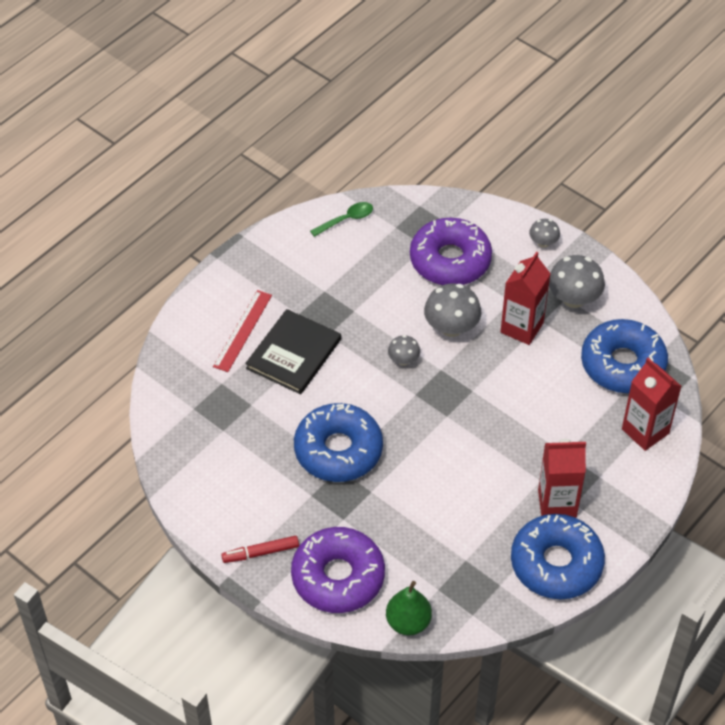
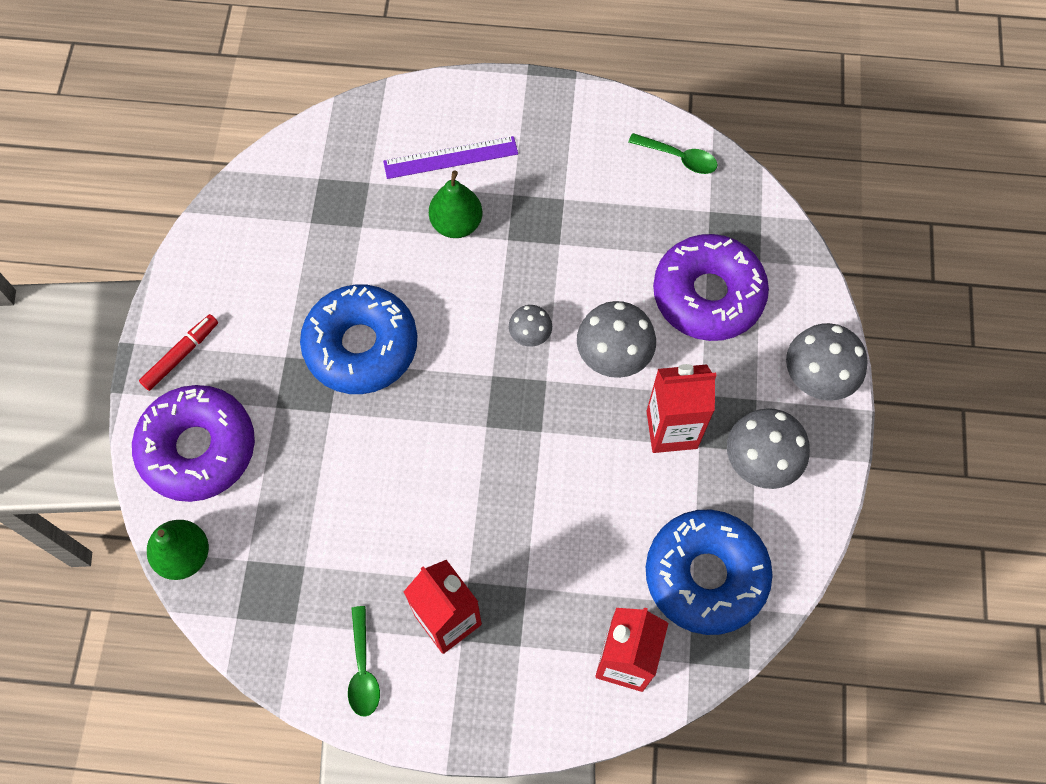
camera: 55 degrees right, 15 degrees up
red ruler [213,290,272,372] -> purple ruler [383,136,518,179]
red marker [221,536,299,563] -> red marker turned 90 degrees clockwise [139,314,218,391]
black book [245,309,341,394] -> green pear [429,171,482,238]
blue donut [511,514,605,599] -> green spoon [348,606,380,717]
grey mushroom [529,219,560,248] -> grey mushroom [786,323,868,401], size x1.78

